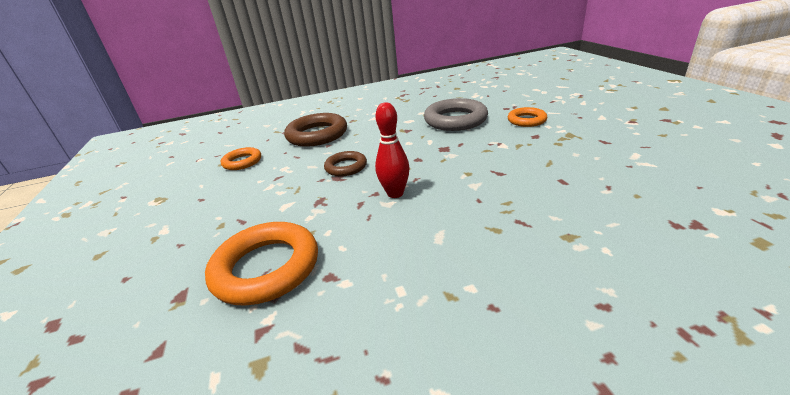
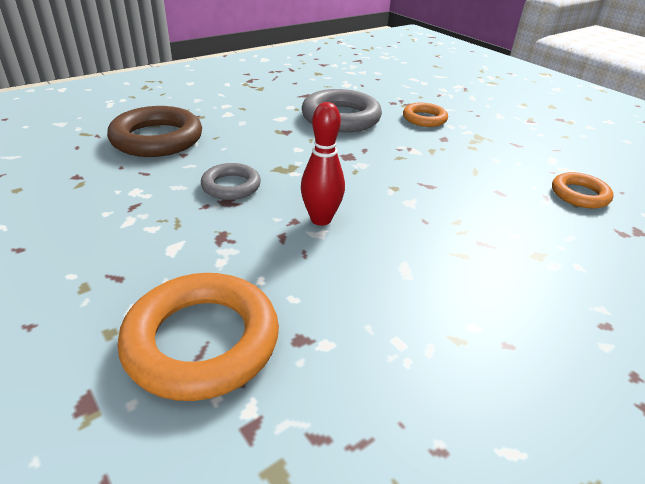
camera: 25 degrees left, 5 degrees up
orange ring [221,147,261,170] -> orange ring moved to [552,172,614,209]
brown ring [324,151,367,176] -> grey ring [201,163,261,200]

